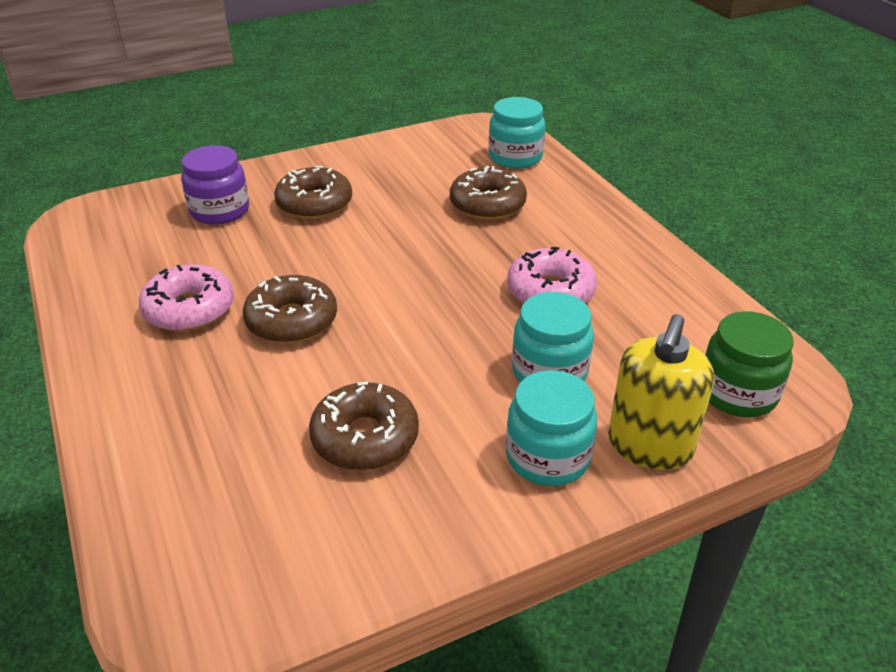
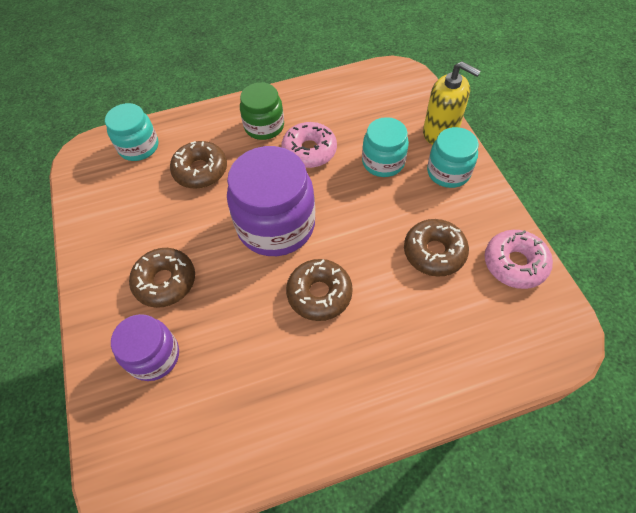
camera: 80 degrees left, 20 degrees up
pink donut [139,264,234,331] -> pink donut moved to [485,230,553,289]
green jar [705,311,793,417] -> green jar moved to [240,82,284,140]
none -> purple jar [227,146,315,256]

